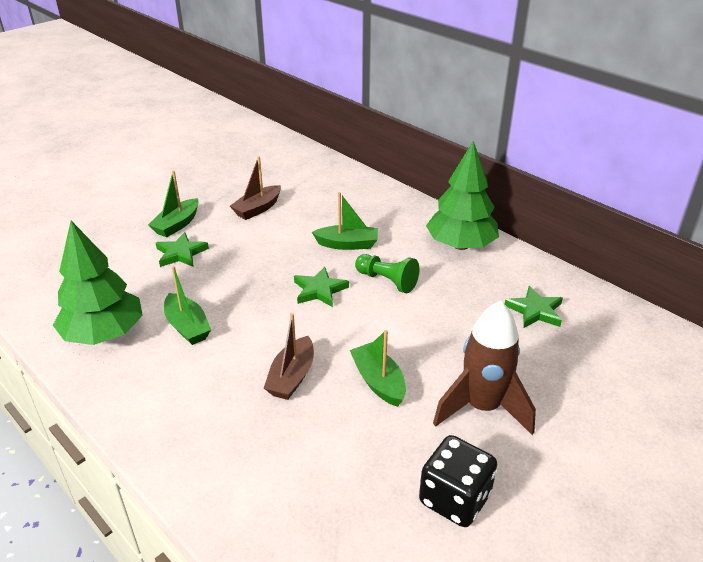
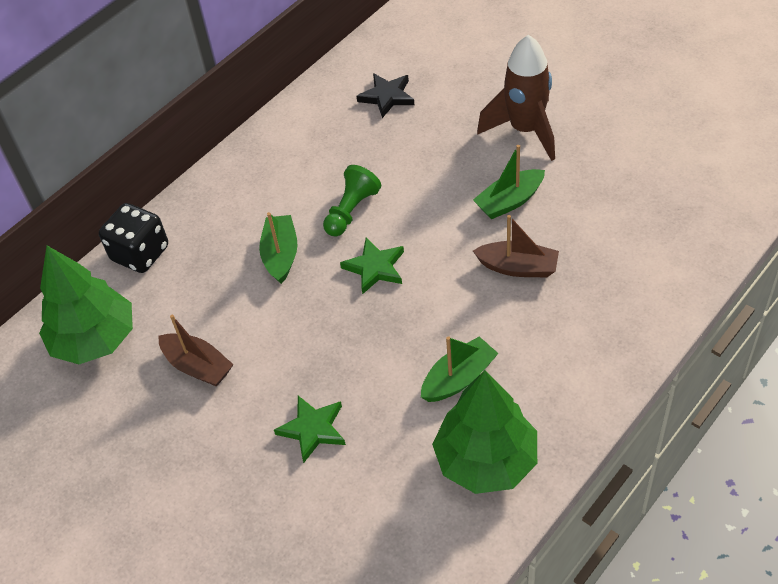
camera: 90 degrees left, 15 degrees up
green boat [148,170,199,237] -> none
black dice [419,435,497,527] -> black dice moved to [99,203,168,273]
green tree [426,141,499,250] -> green tree moved to [39,246,133,364]
green star [505,286,563,328] -> black star [356,73,414,118]

